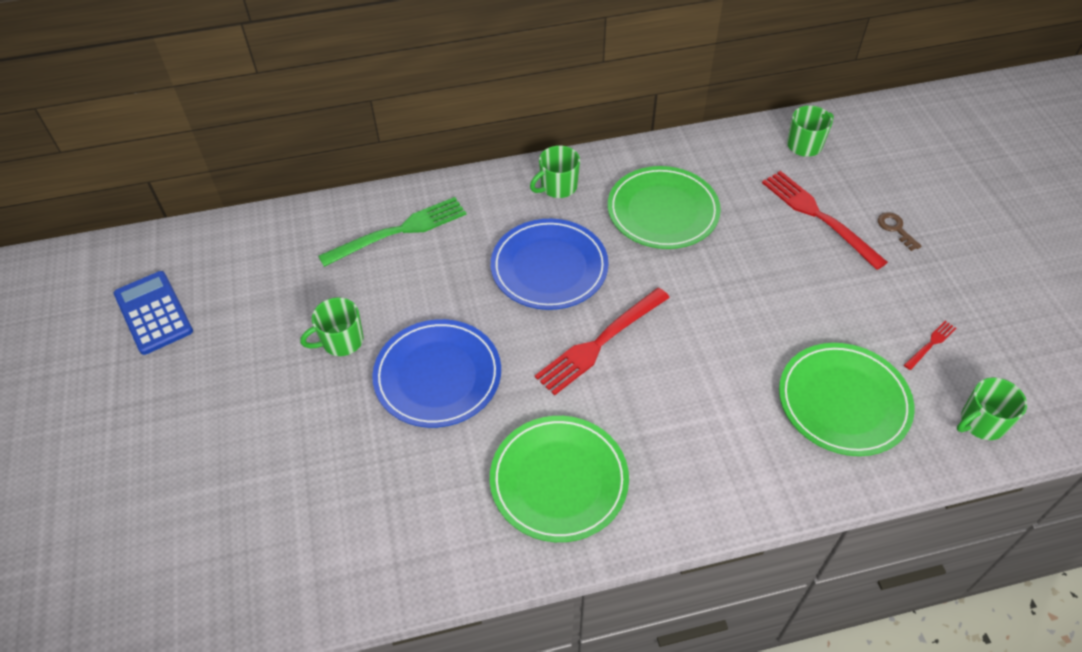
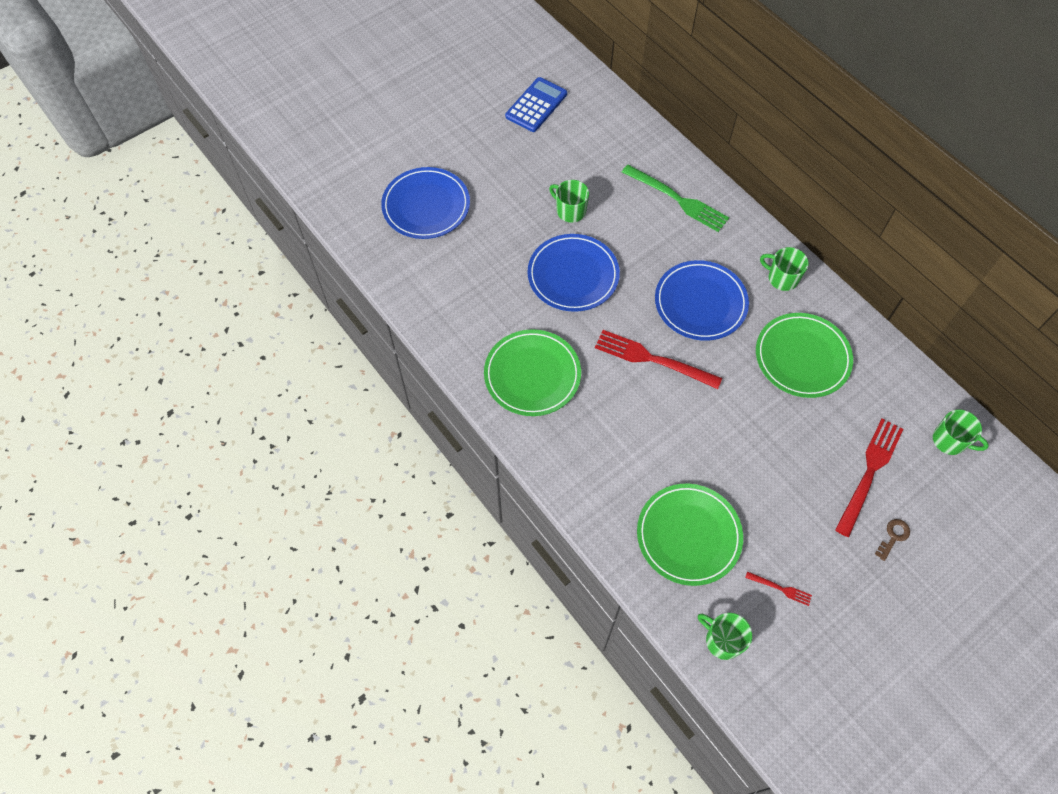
camera: 65 degrees right, 10 degrees up
none -> blue plate [381,167,470,239]

